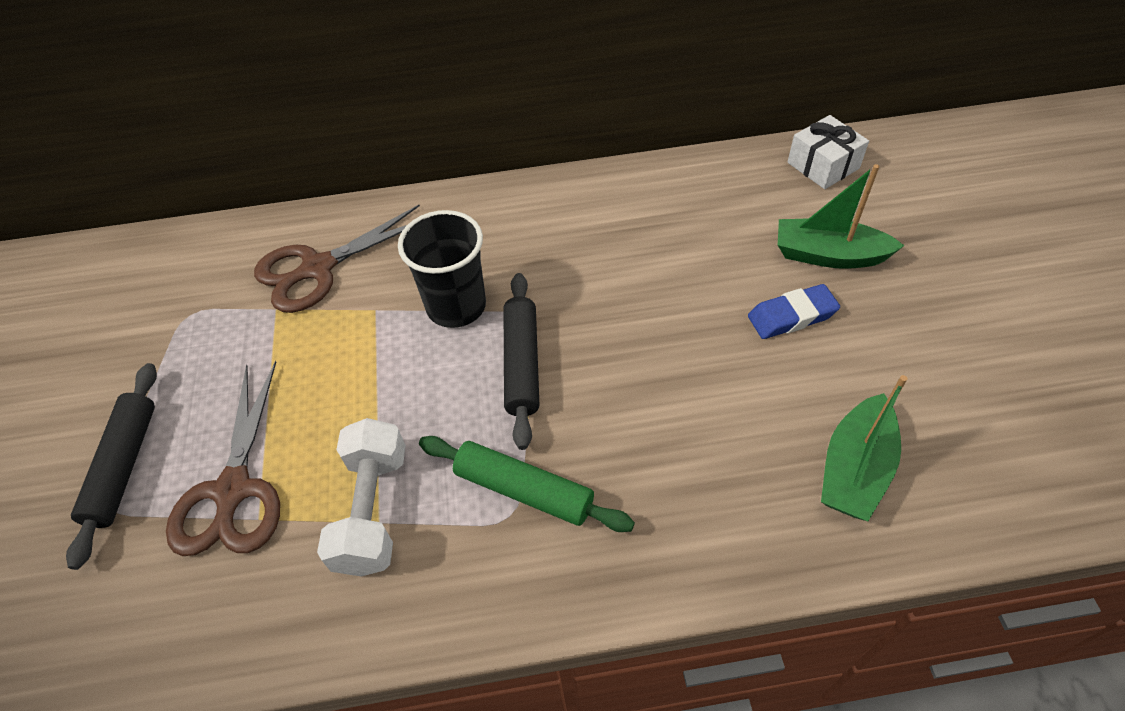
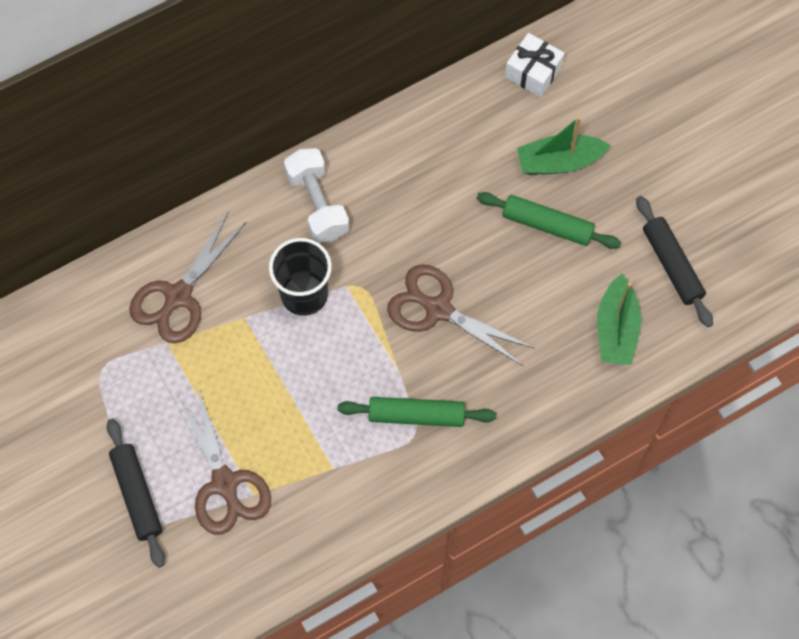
camera: 25 degrees left, 15 degrees up
white dumbbell [317,418,406,577] -> white dumbbell moved to [284,148,349,243]
black rolling pin [504,273,539,450] -> black rolling pin moved to [636,196,713,327]
blue eraser [748,284,840,339] -> green rolling pin [477,192,622,249]
none -> brown scissors [387,264,534,367]

